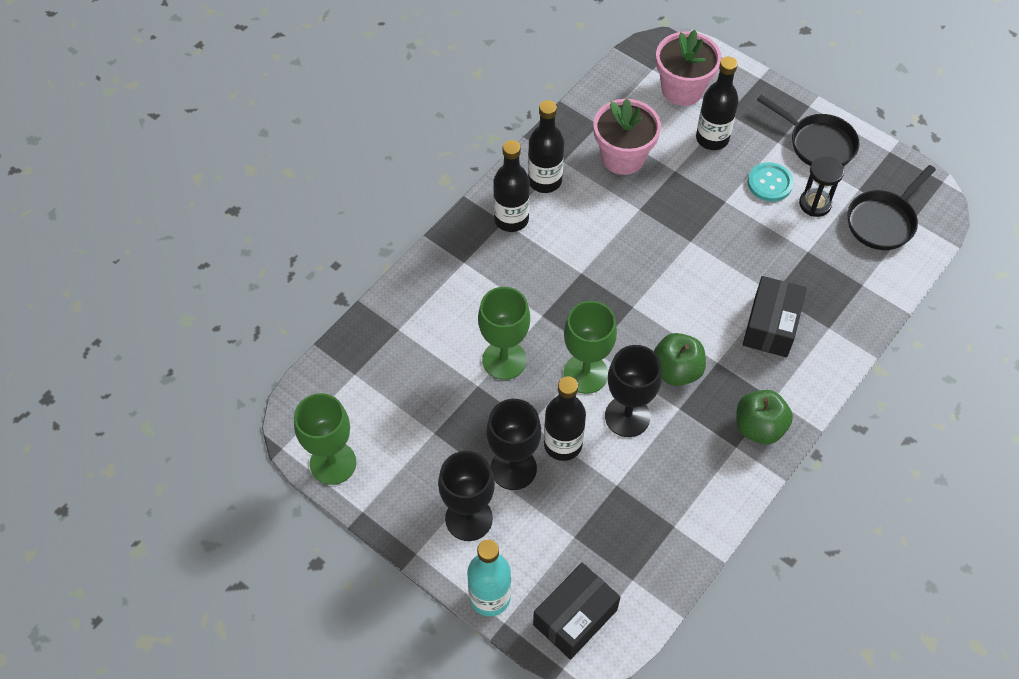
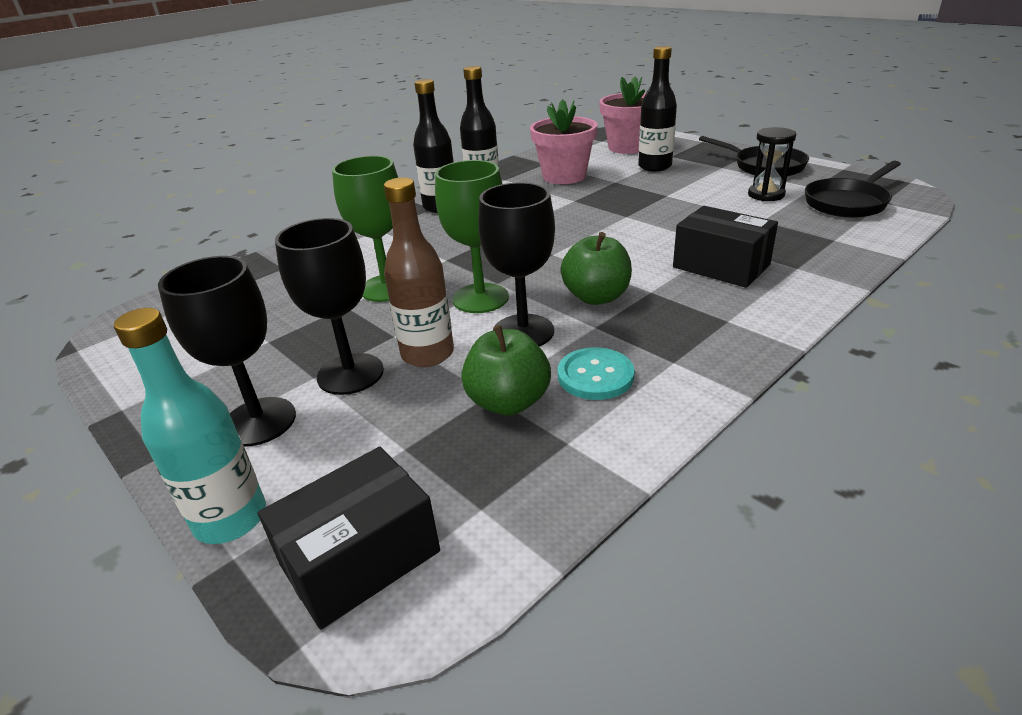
camera: 10 degrees right, 25 degrees down
green goblet [294,393,356,485] -> none
black bottle [544,376,586,461] -> brown bottle [384,177,454,367]
green apple [737,390,793,444] -> green apple moved to [461,325,551,415]
black box [743,276,807,357] -> black box turned 75 degrees counterclockwise [673,206,778,288]
turquoise button [748,162,794,202] -> turquoise button moved to [558,347,635,400]

